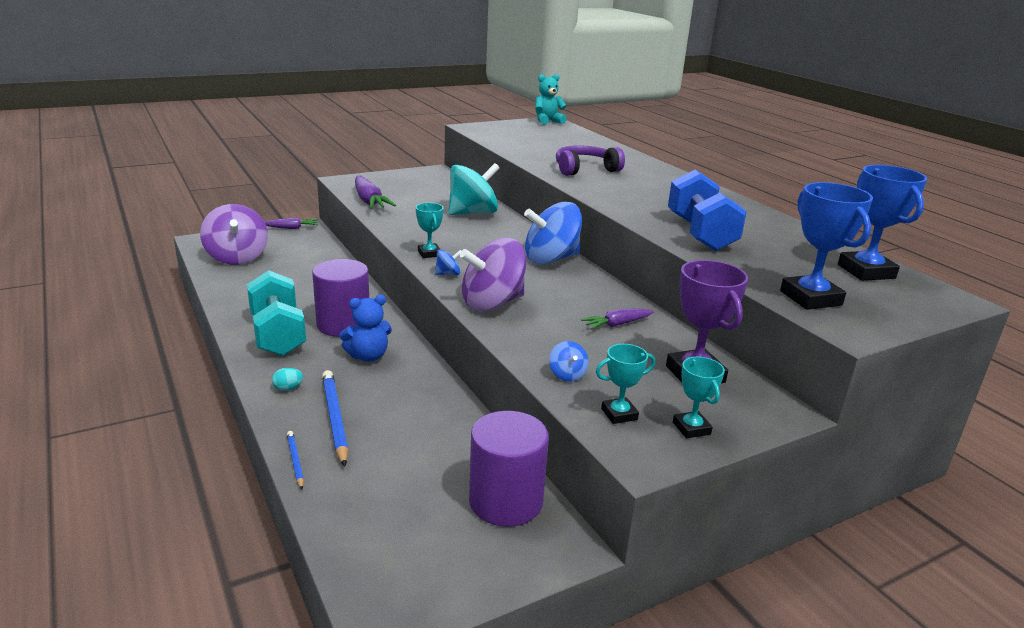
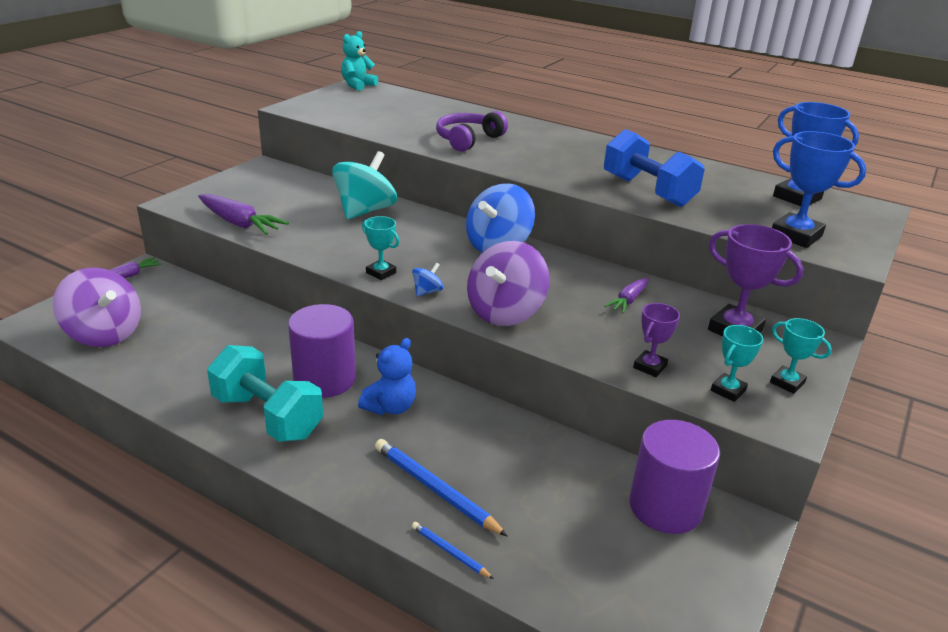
camera: 30 degrees left, 5 degrees up
turquoise egg [272,368,303,391] -> none
blue spinning top [549,341,589,382] -> purple trophy [633,303,680,377]

